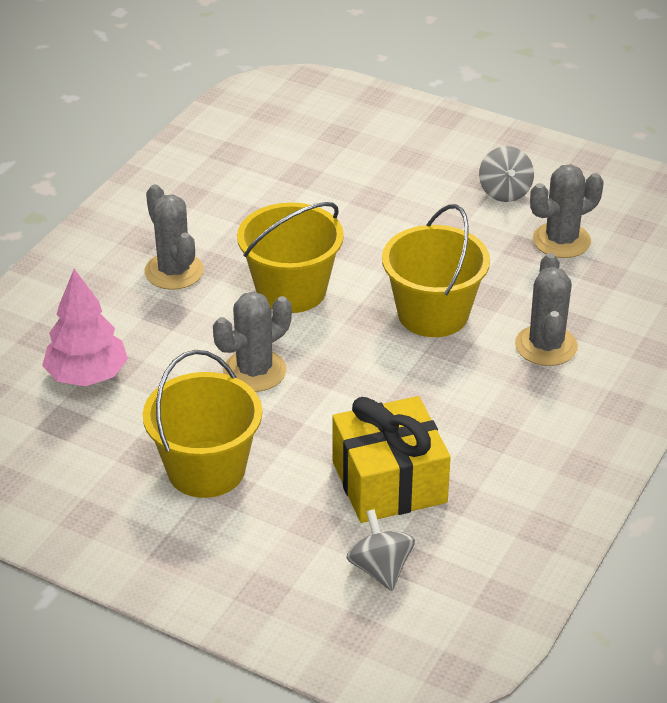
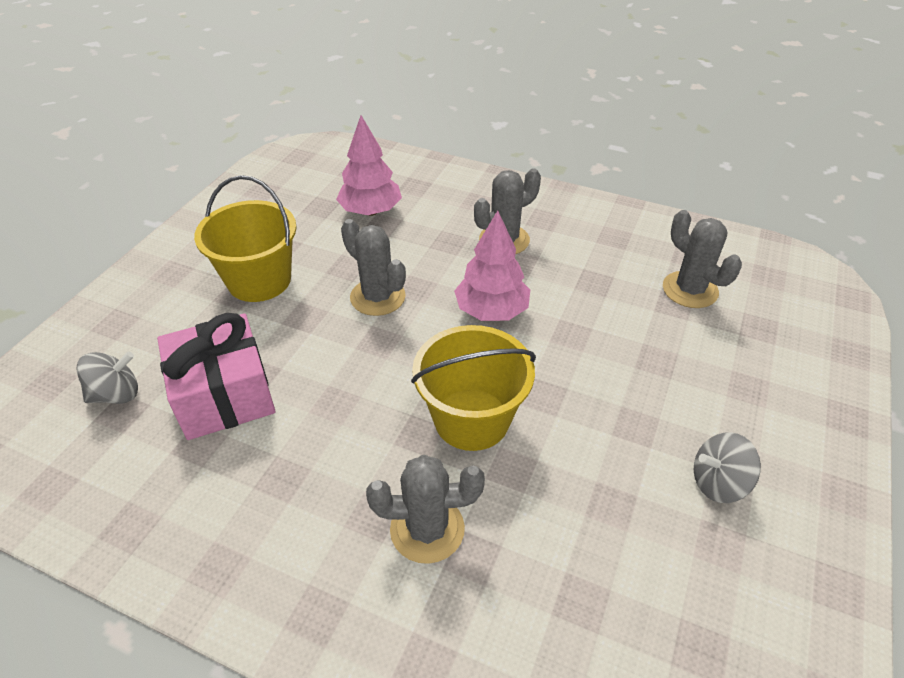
camera: 85 degrees right, 5 degrees up
yellow bucket [237,202,344,313] -> pink tree [454,210,530,321]
yellow gift [332,396,451,523] -> pink gift [157,313,275,440]
grey cactus [530,164,603,258] -> grey cactus moved to [663,210,742,308]

